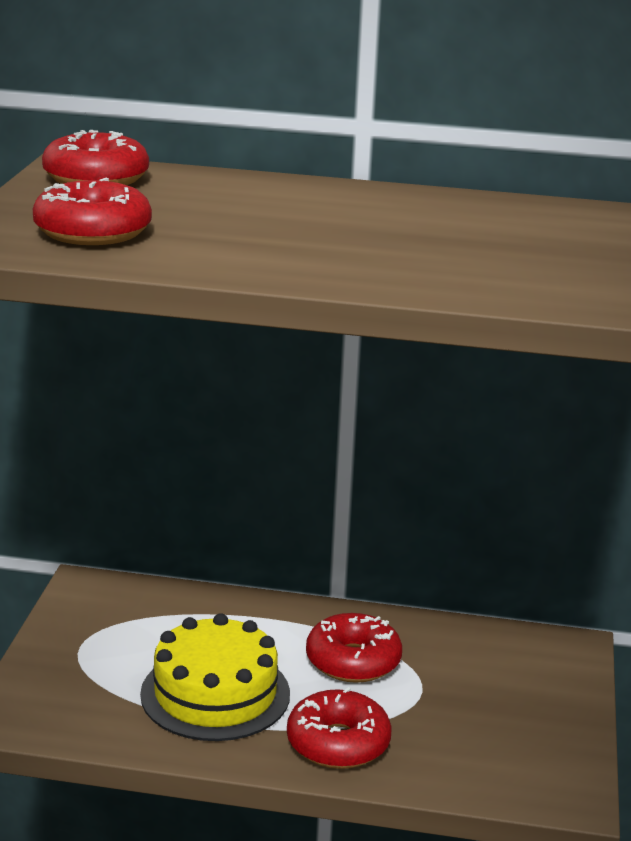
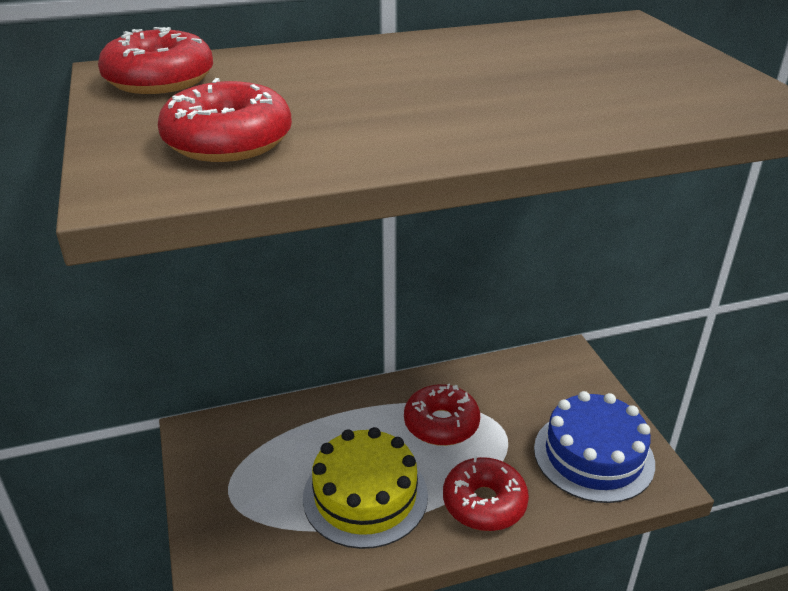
camera: 25 degrees left, 10 degrees up
none -> blue cake [534,391,655,503]

